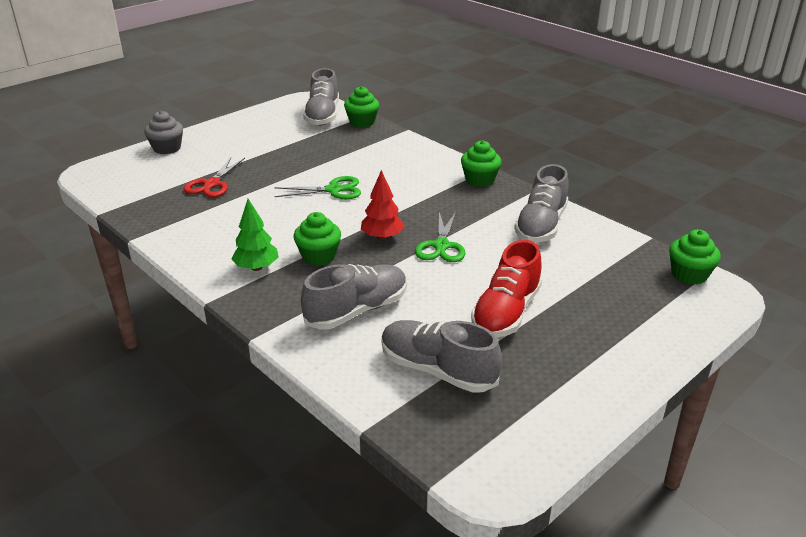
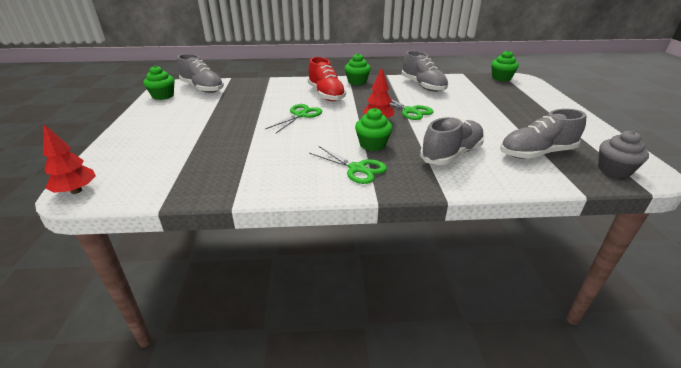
camera: 50 degrees left, 0 degrees up
grey cupcake [144,111,183,154] -> grey cupcake moved to [598,130,649,178]
red scissors [184,157,245,197] -> none
green tree [231,199,279,271] -> green scissors [309,146,387,184]
grey shoe [301,264,407,330] -> grey shoe turned 45 degrees clockwise [420,117,484,165]
green cupcake [344,86,379,127] -> green cupcake moved to [143,66,174,100]
red shoe [471,240,542,337] -> red shoe moved to [308,57,346,101]
none -> red tree [43,124,96,194]

